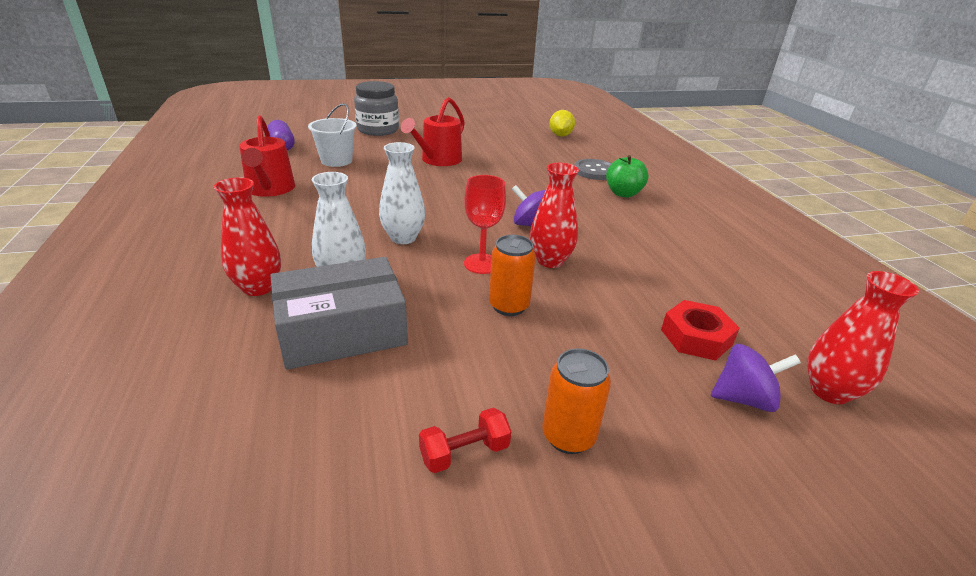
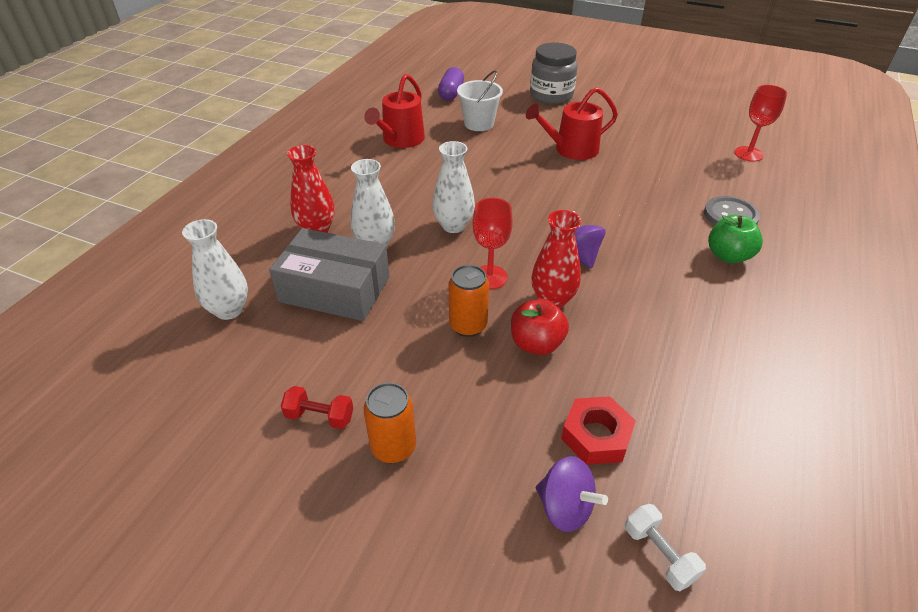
camera: 40 degrees right, 10 degrees up
yellow lemon [549,110,575,137] -> red goblet [734,85,787,162]
red vase [807,271,919,404] -> white dumbbell [625,504,706,591]
none -> white vase [182,219,248,320]
none -> red apple [511,299,569,355]

